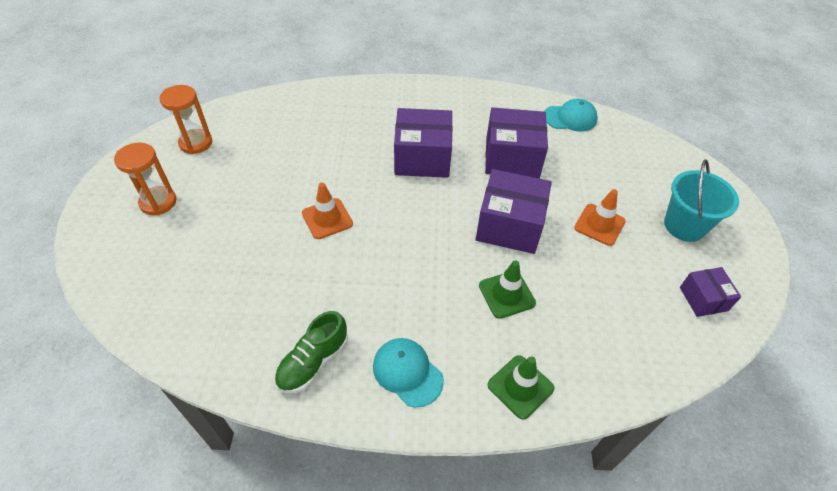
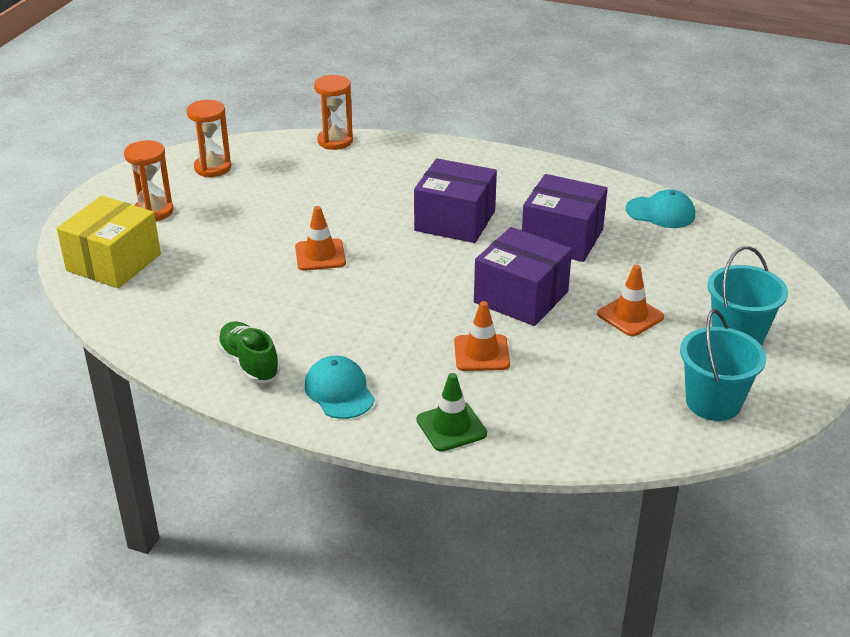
camera: 20 degrees right, 15 degrees down
green shoe [275,311,348,393] -> green shoe turned 90 degrees clockwise [217,321,280,384]
green traffic cone [479,260,536,319] -> orange traffic cone [454,301,510,371]
purple box [680,267,741,317] -> turquoise bucket [680,309,766,421]
none -> yellow box [57,196,161,288]
none -> orange hourglass [314,75,353,150]

